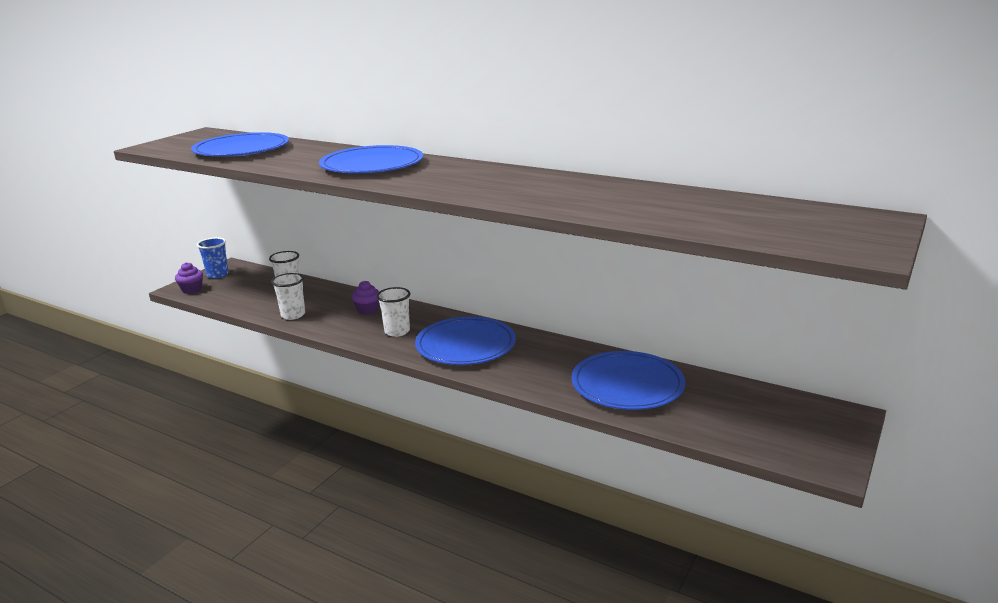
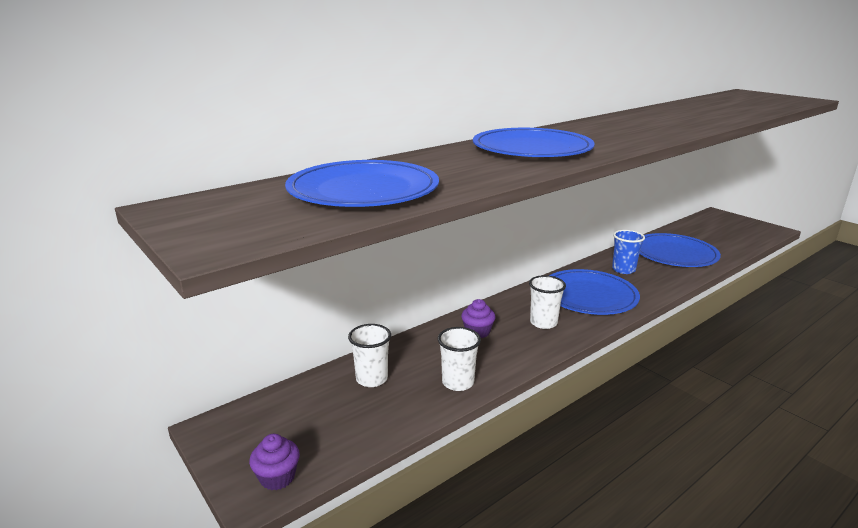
camera: 70 degrees left, 0 degrees up
blue cup [197,237,229,278] -> blue cup moved to [612,230,645,274]

